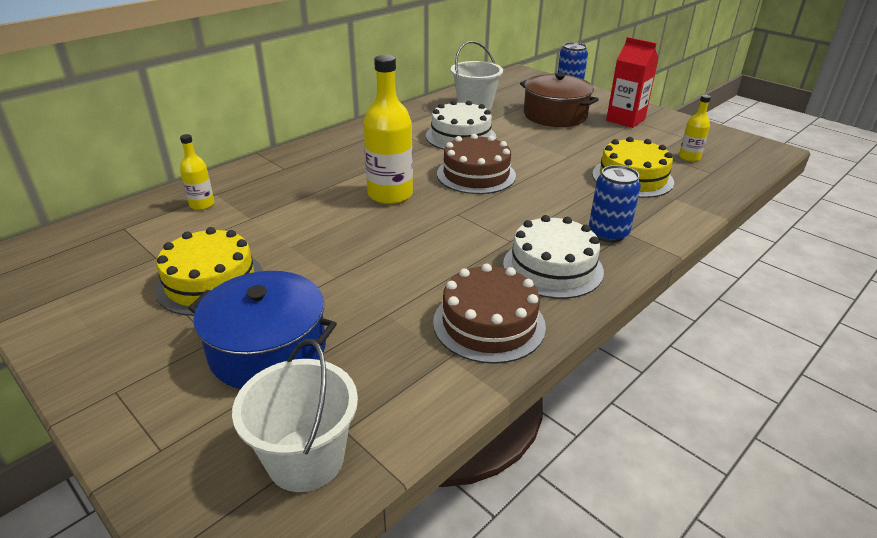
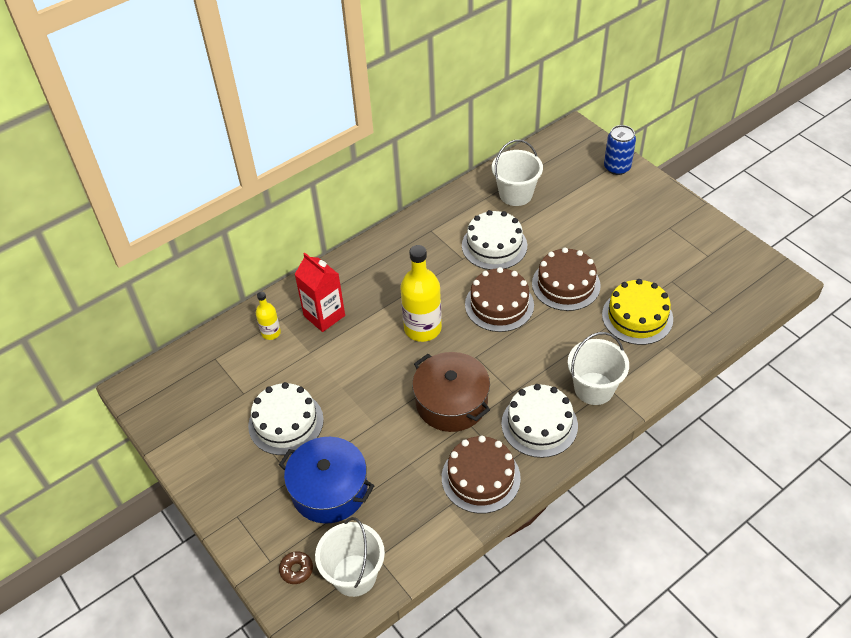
camera: 10 degrees right, 15 degrees up
yellow cake [155,227,263,316] -> white cake [248,382,324,455]
brown pot [520,72,599,127] -> brown pot moved to [412,352,490,432]
blue can [589,165,641,243] -> white bucket [568,332,629,405]
red carton [606,37,658,128] -> red carton moved to [295,253,345,332]
yellow bottle [679,95,711,162] -> none
none -> brown donut [279,551,313,584]
none -> brown cake [532,248,601,311]

